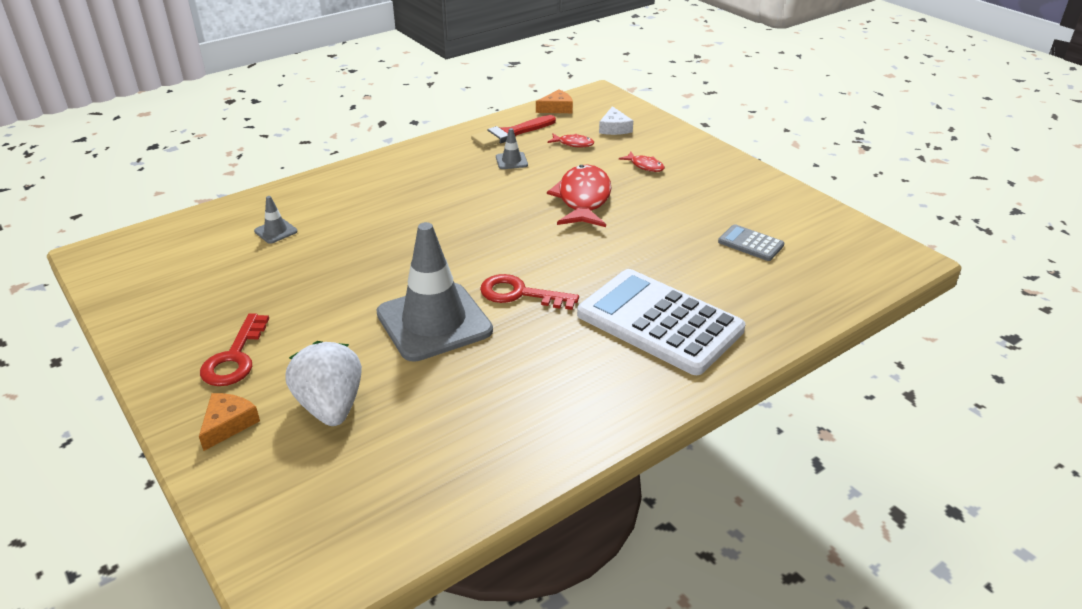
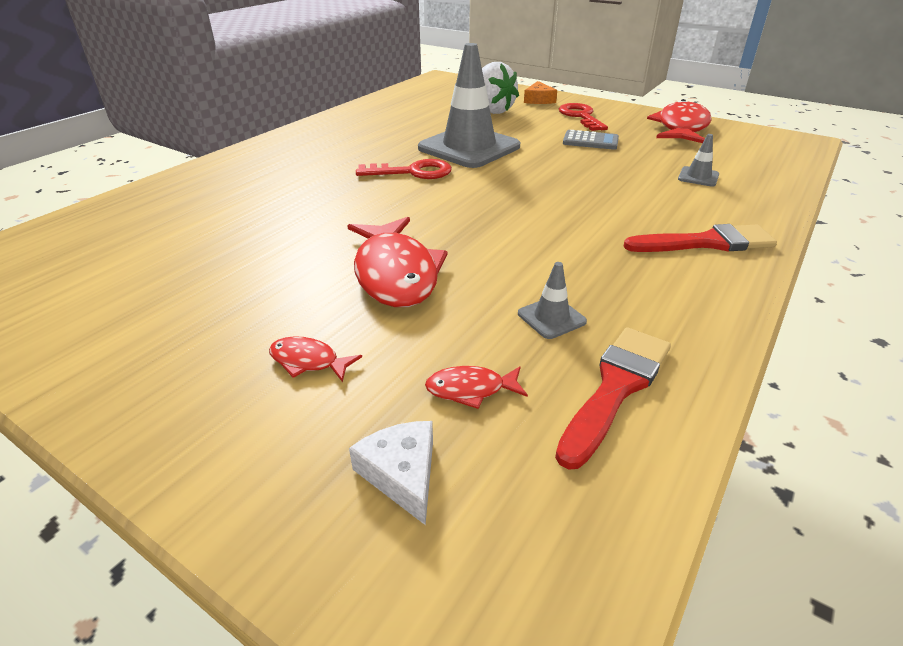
camera: 160 degrees right, 0 degrees up
orange cheese [536,89,573,113] -> none
white calculator [577,269,745,375] -> none
grey calculator [718,224,784,261] -> grey calculator moved to [563,130,619,150]
none -> red brush [624,224,777,252]
none -> red fish [647,99,712,143]

